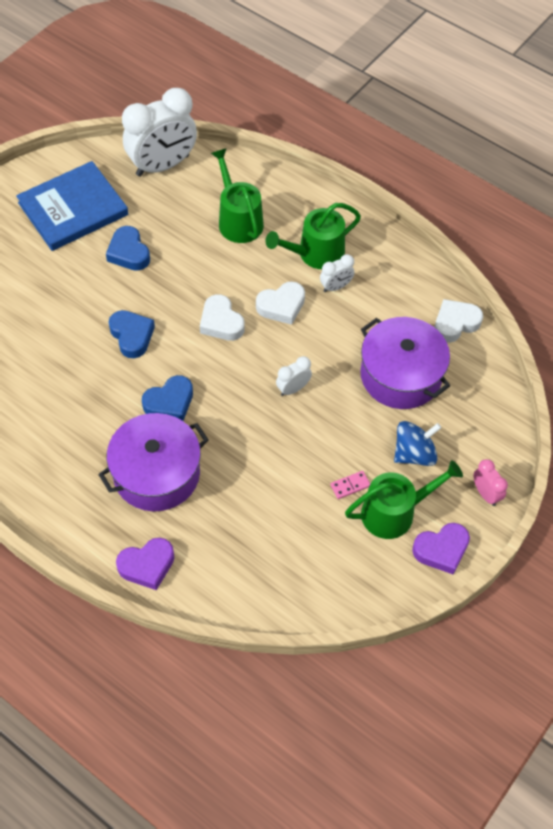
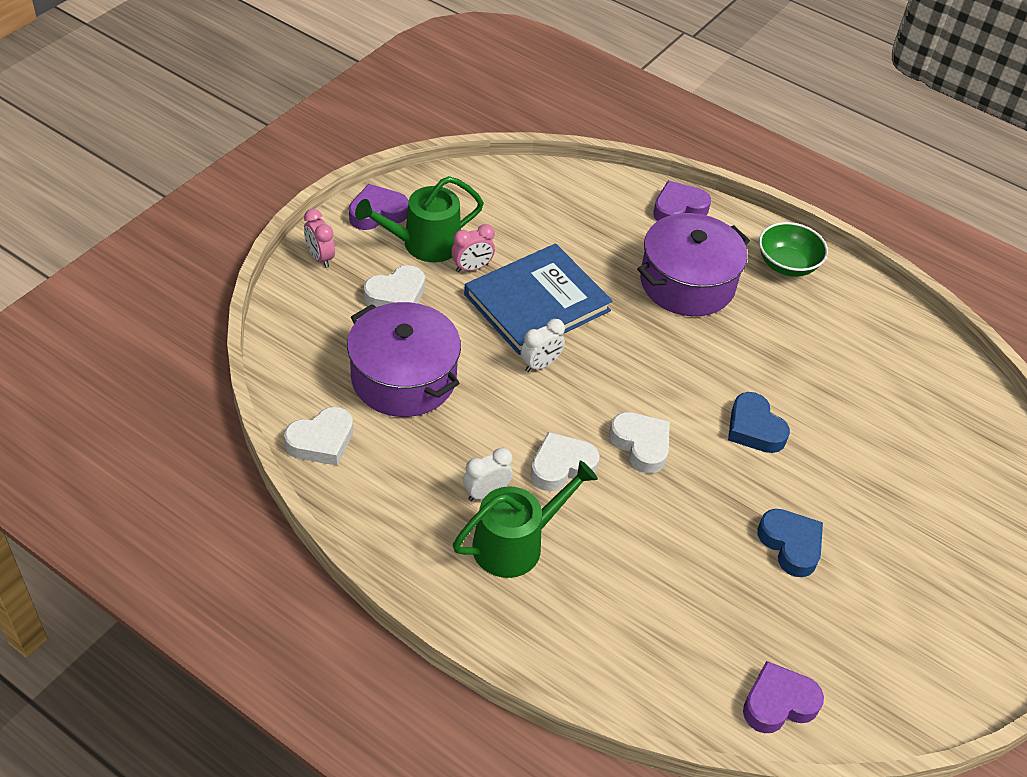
camera: 175 degrees right, 10 degrees down
blue book [16,161,128,251] -> blue book moved to [464,244,613,355]
white clock [122,88,197,177] -> purple heart [743,661,824,733]
blue heart [142,375,193,421] -> none
green watering can [211,148,264,243] -> none
pink domino [330,471,370,499] -> pink clock [451,224,495,272]
blue spinning top [394,421,441,466] -> white heart [364,265,425,307]
none -> green bowl [759,222,828,277]

